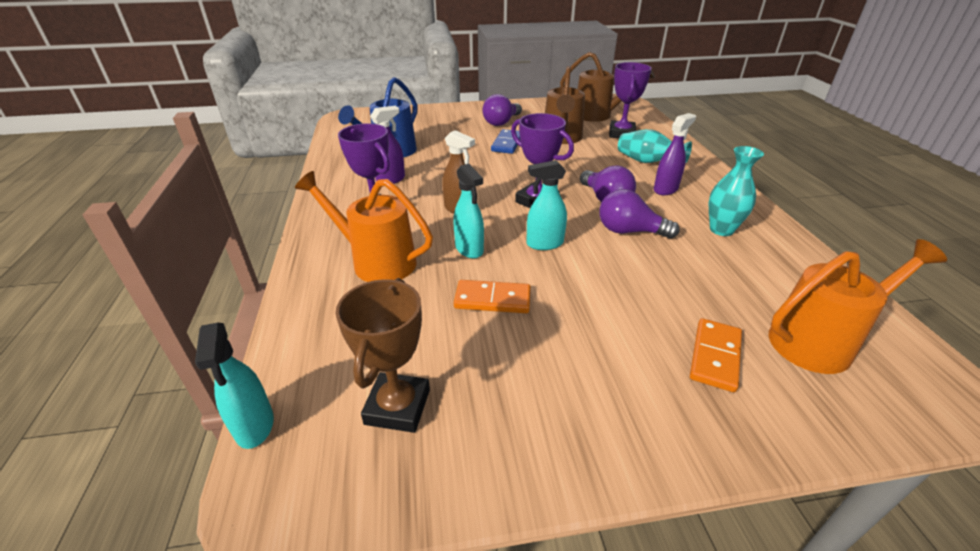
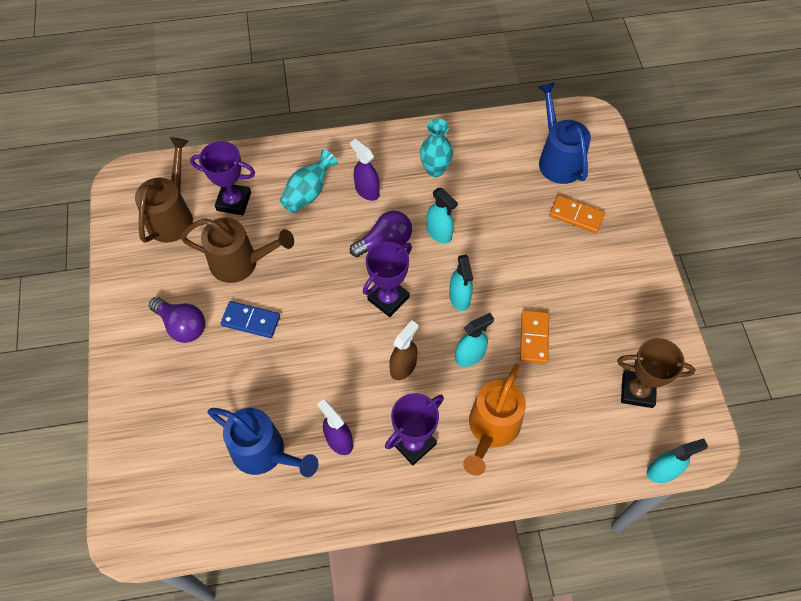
camera: 90 degrees left, 25 degrees up
purple light bulb [599,189,680,239] -> turquoise spray bottle [427,188,458,243]
orange watering can [769,239,947,374] -> blue watering can [538,82,591,184]

